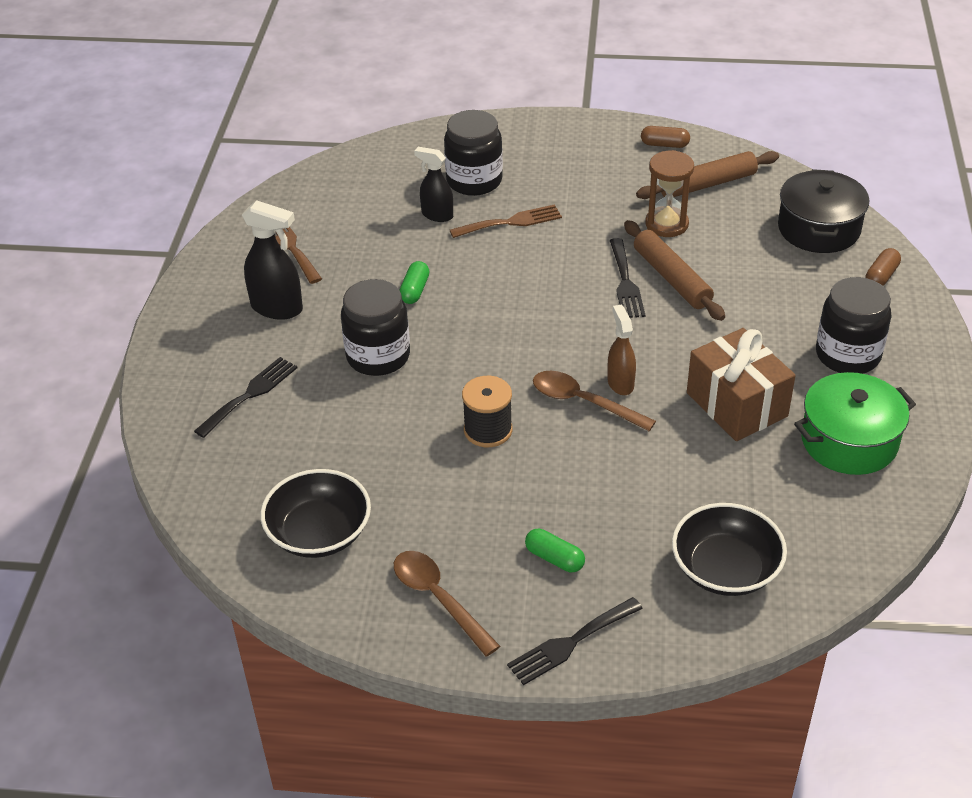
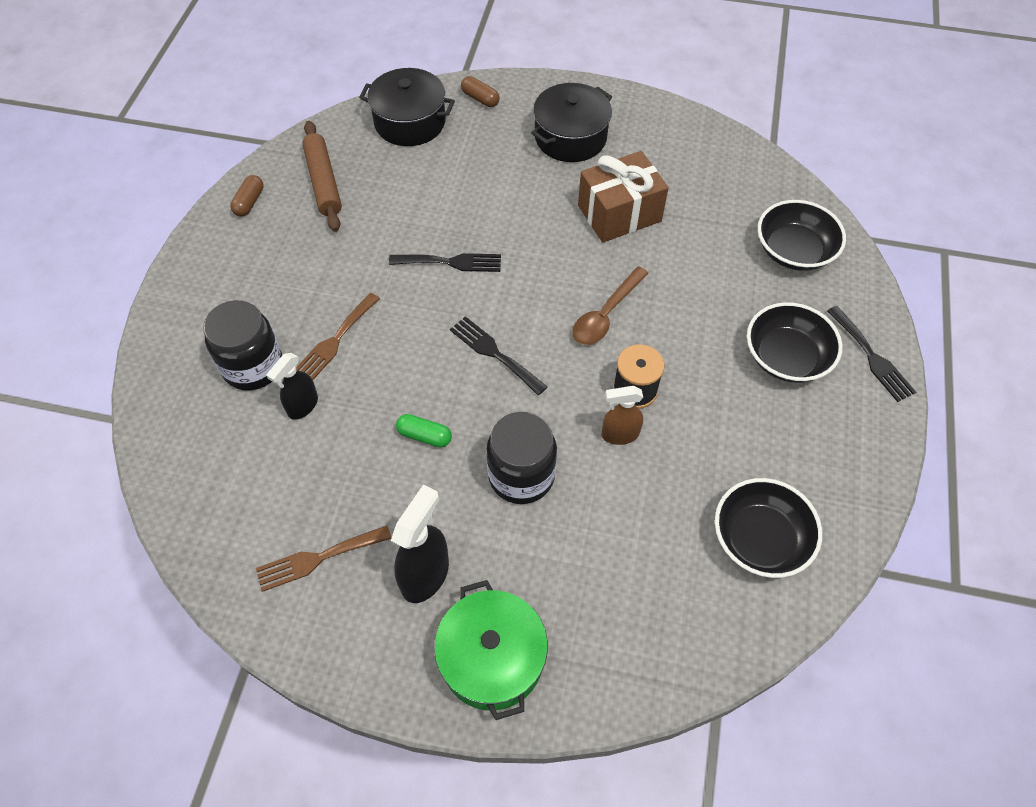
camera: 85 degrees left, 15 degrees up
black fork [194,357,298,438] -> black fork moved to [450,316,548,395]
brown spoon [394,551,500,656] -> none
brown fork [450,204,562,238] -> brown fork turned 135 degrees counterclockwise [296,293,380,380]
green capsule [525,529,585,572] -> black bowl [747,302,842,383]
brown spray bottle [607,304,636,395] -> brown spray bottle moved to [602,386,643,445]
brown rolling pin [624,220,725,321] -> none
brown hourglass [645,150,694,237] -> none
green pot [794,372,916,475] -> green pot moved to [434,580,548,720]
black jar [816,277,892,374] -> black pot [531,83,612,162]

